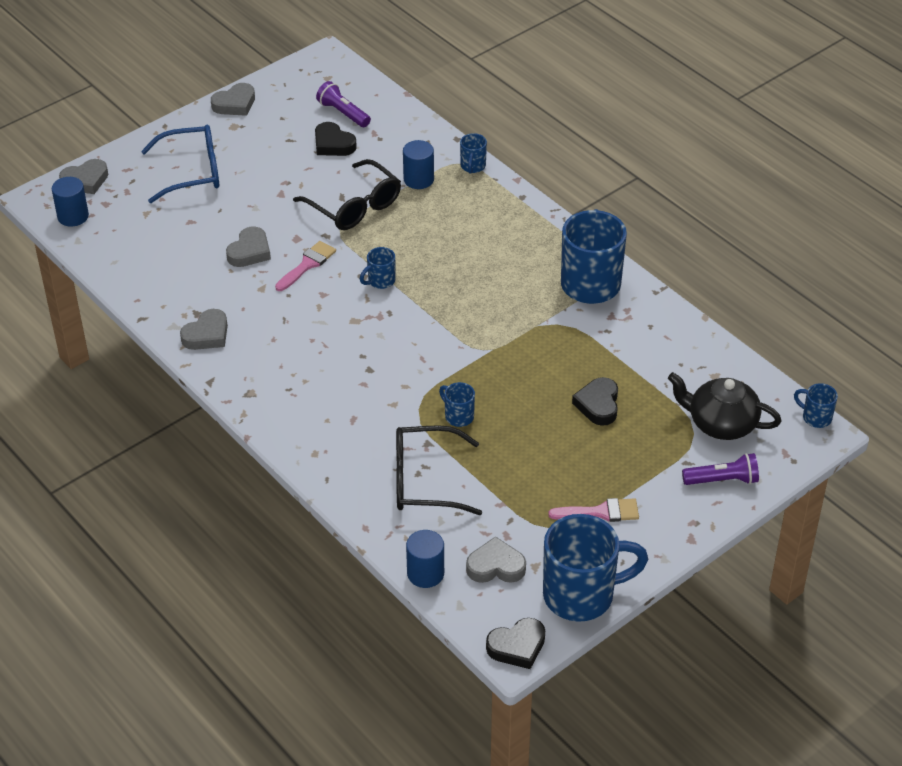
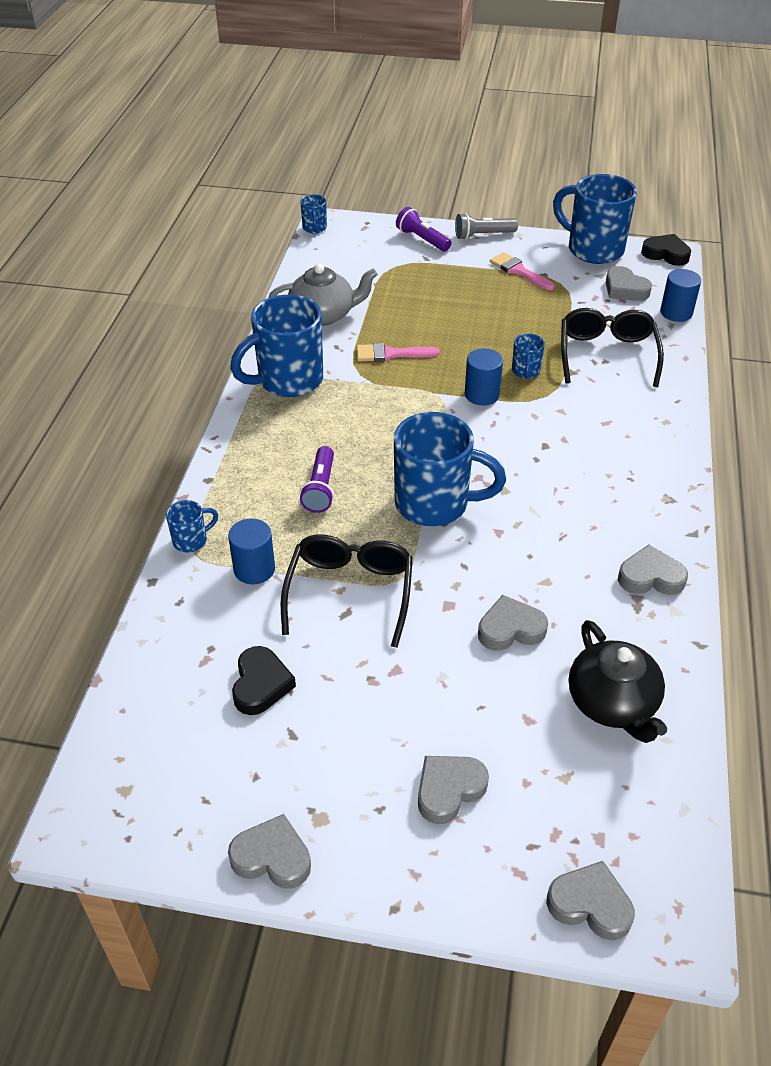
camera: 130 degrees left, 0 degrees up
blue cylinder [52,177,89,227] -> blue cylinder moved to [465,348,503,406]
blue glasses [141,125,219,203] -> grey heart [418,756,489,824]
pink brush [275,241,336,291] -> pink brush moved to [357,343,440,362]
purple flashlight [316,81,371,127] -> purple flashlight moved to [300,446,334,513]
blue mug [360,247,396,289] -> blue mug [394,412,506,526], size x2.22
black glasses [396,425,482,515] -> black glasses turned 135 degrees counterclockwise [561,308,664,387]
black heart [572,377,618,426] -> none
black teapot [668,372,781,440] -> black teapot moved to [569,620,667,743]
none -> grey teapot [269,263,378,326]
none -> grey flashlight [455,213,518,240]

